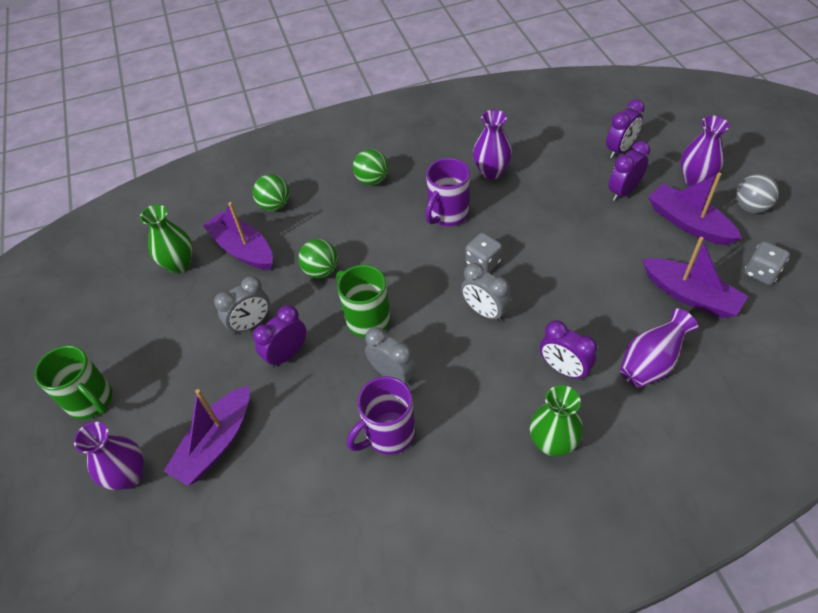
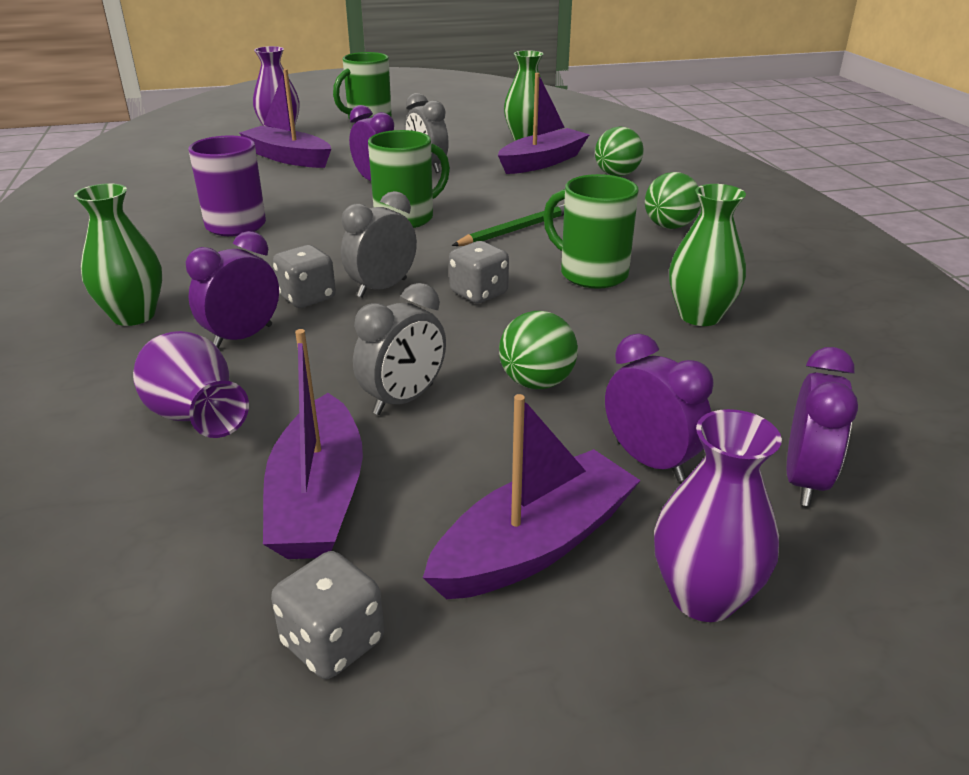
camera: 90 degrees right, 20 degrees down
green ball [298,239,338,278] -> green ball moved to [499,311,578,389]
grey clock [365,327,417,386] -> grey clock moved to [353,283,446,415]
purple mug [425,158,470,226] -> green mug [543,174,639,289]
purple vase [473,110,512,179] -> green vase [669,184,746,326]
purple clock [606,99,645,158] -> purple clock turned 120 degrees counterclockwise [787,347,858,506]
purple boat [642,237,748,318] -> purple boat turned 45 degrees counterclockwise [263,329,363,559]
grey ball [736,174,779,213] -> none
none -> grey dice [273,245,336,308]
none -> green pencil [452,204,564,246]

